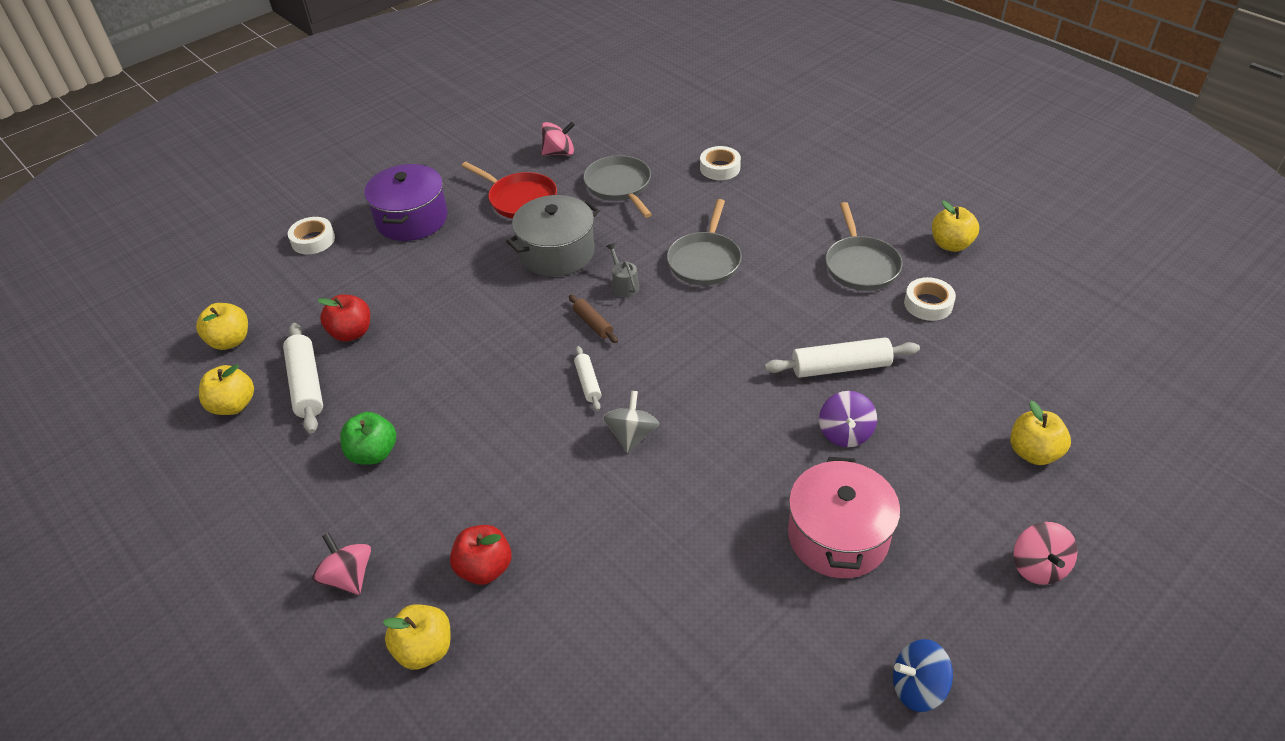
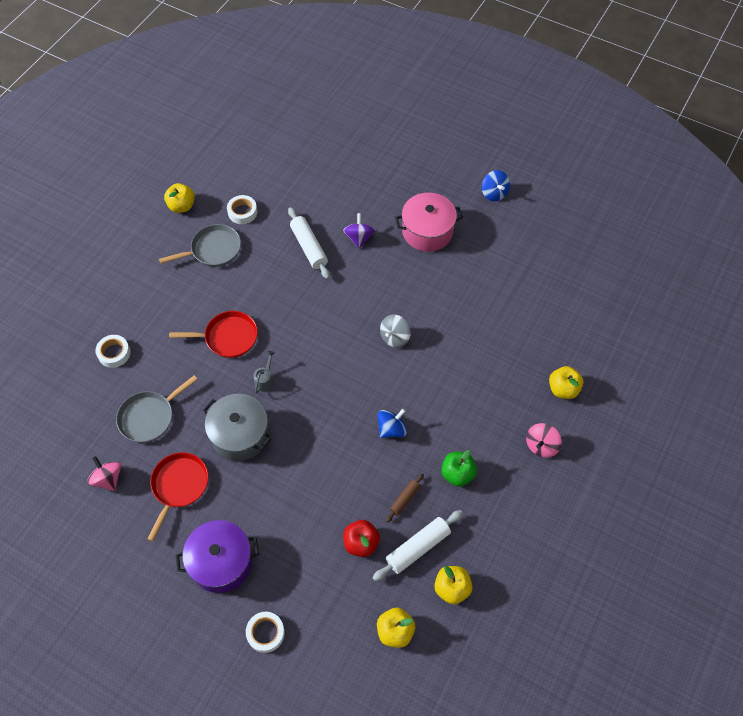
camera: 110 degrees left, 15 degrees up
red apple [450,525,512,585] -> none
brown rolling pin [569,295,618,343] -> brown rolling pin moved to [386,473,424,522]
white rolling pin [574,346,602,411] -> none
grey spinning top [603,391,659,453] -> grey spinning top turned 45 degrees counterclockwise [380,315,411,348]
grey watering can [606,243,639,297] -> grey watering can turned 150 degrees clockwise [254,351,275,394]
grey pan [667,199,742,286] -> red pan [169,311,258,358]
purple spinning top [819,391,877,447] -> purple spinning top turned 75 degrees counterclockwise [343,213,375,249]
yellow apple [1010,401,1071,465] -> none
pink spinning top [1013,522,1078,585] -> none
none -> blue spinning top [378,409,407,438]

